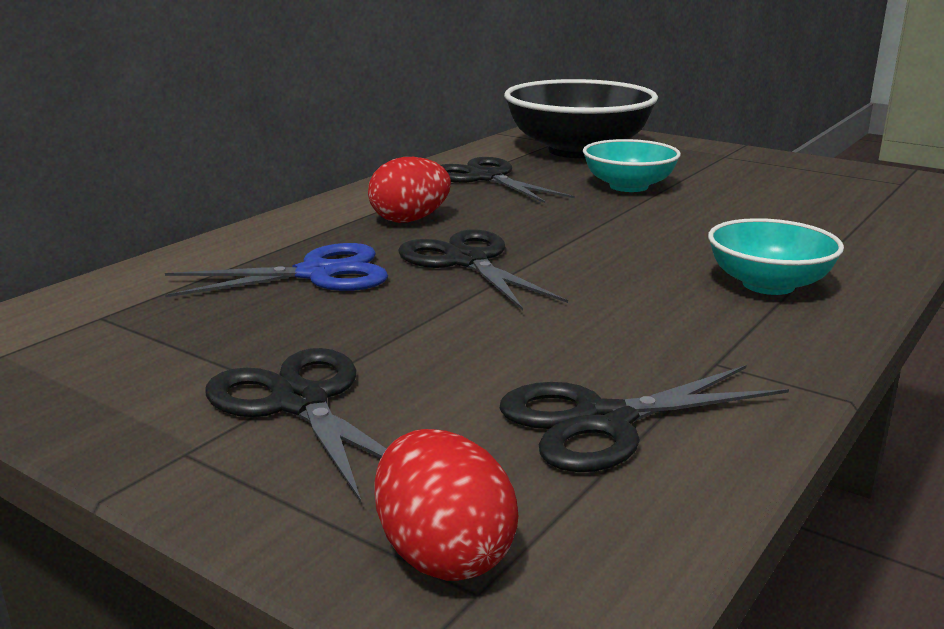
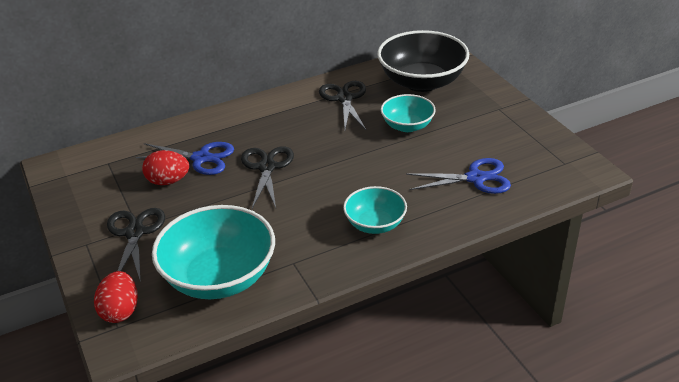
camera: 30 degrees right, 15 degrees up
red egg [368,157,451,223] -> red egg moved to [142,150,189,185]
black scissors [500,365,789,472] -> turquoise bowl [152,205,275,299]
none -> blue scissors [406,158,511,194]

